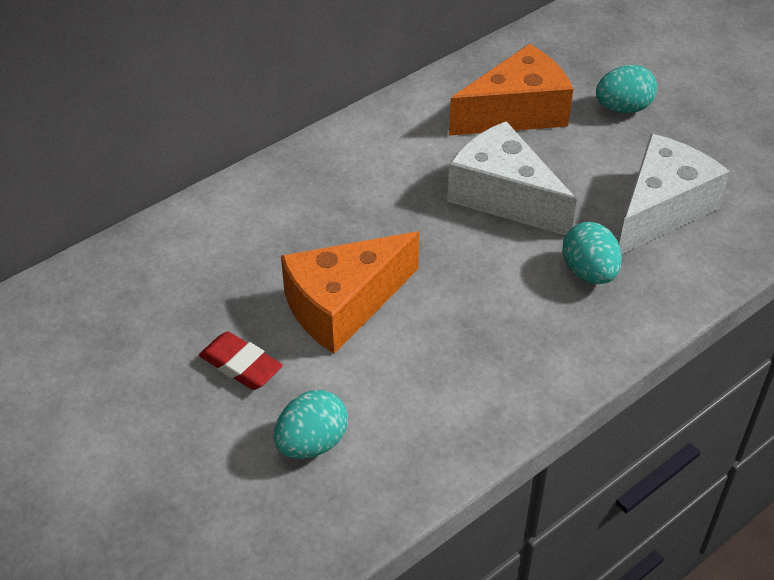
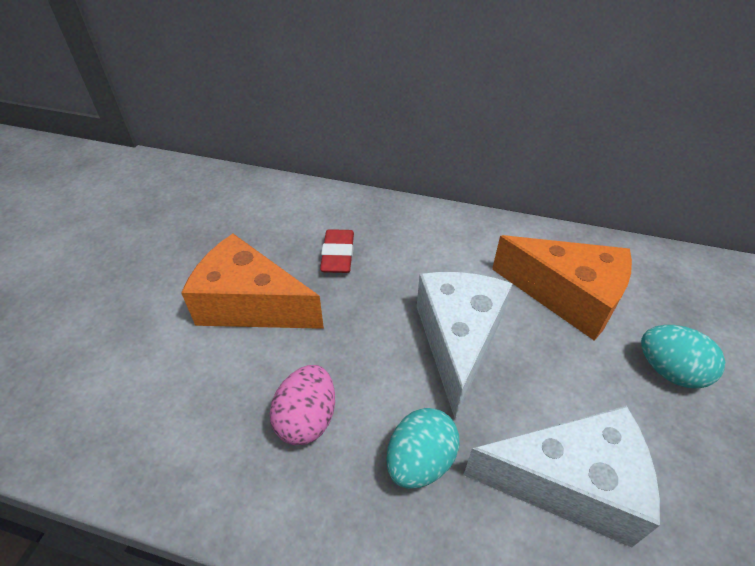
camera: 55 degrees right, 0 degrees up
red eraser [199,331,283,390] -> red eraser moved to [320,229,354,273]
turquoise egg [274,390,348,459] -> none
none -> pink egg [270,365,335,445]

